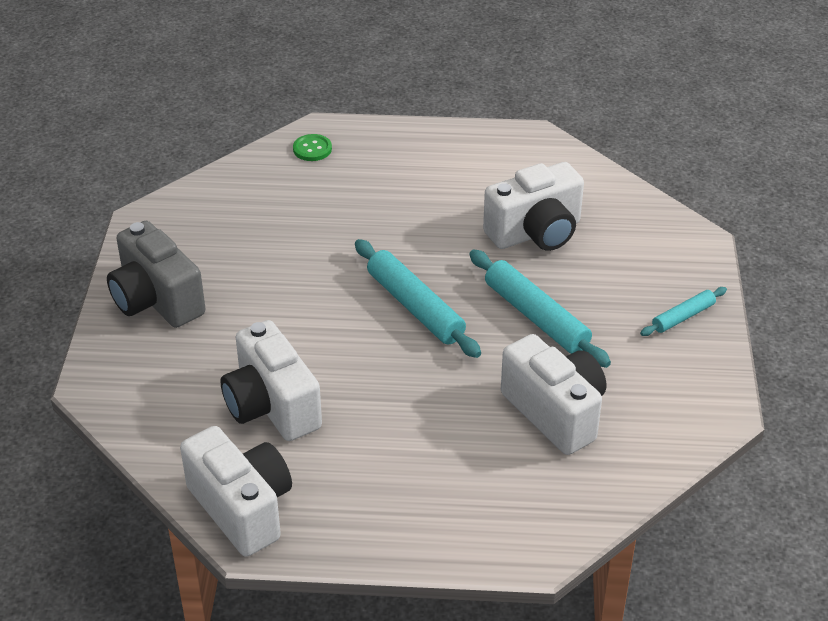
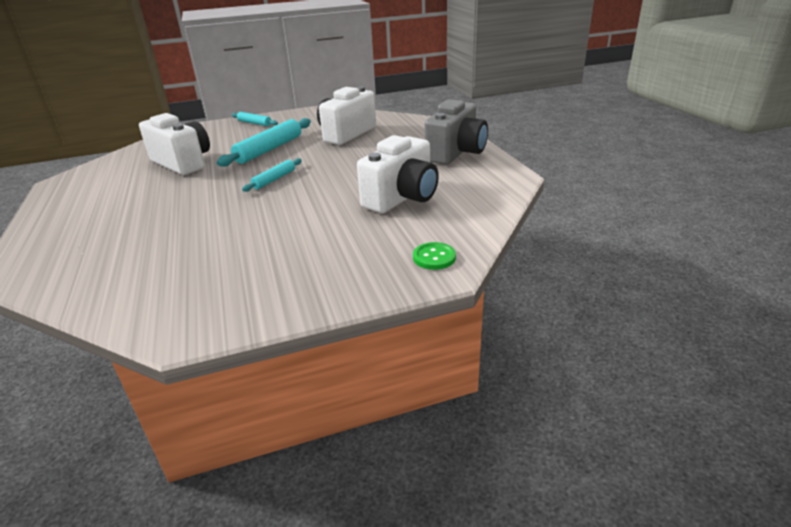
camera: 110 degrees left, 10 degrees down
grey camera [107,221,206,328] -> grey camera moved to [425,99,488,165]
white camera [180,426,292,557] -> none
green button [293,134,332,161] -> green button moved to [413,242,456,270]
turquoise rolling pin [355,239,481,358] -> turquoise rolling pin [242,158,302,192], size x0.55

